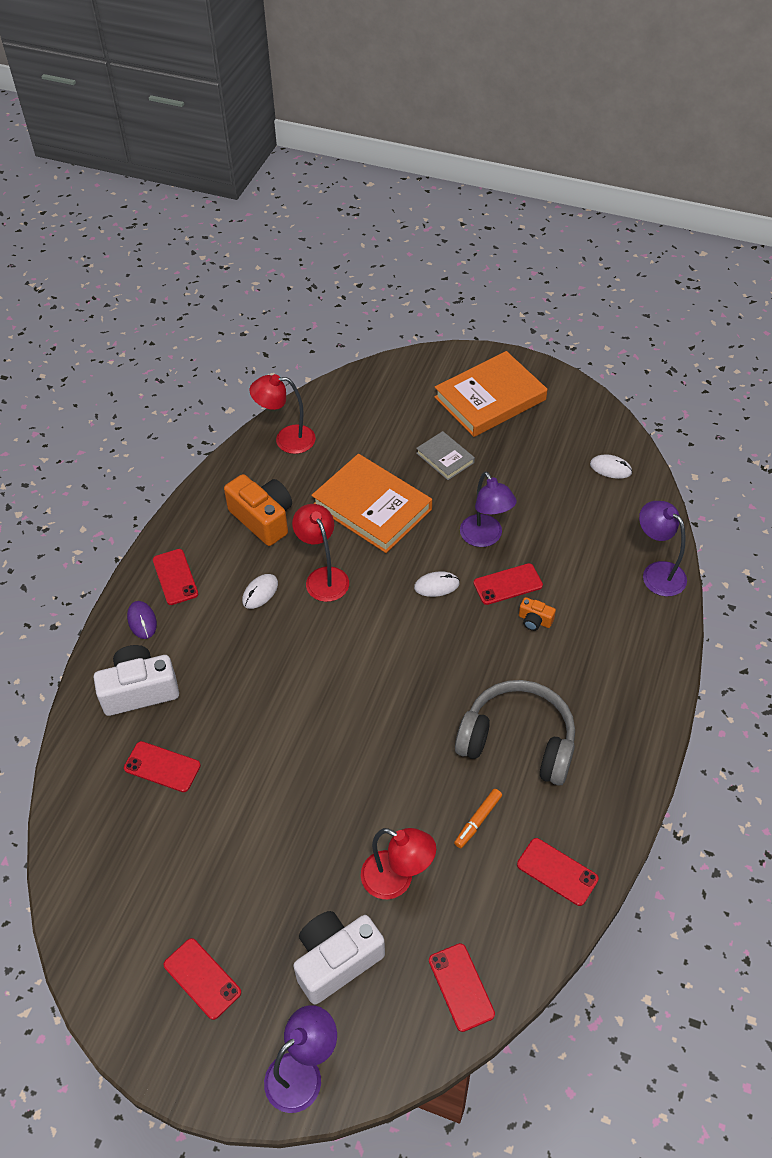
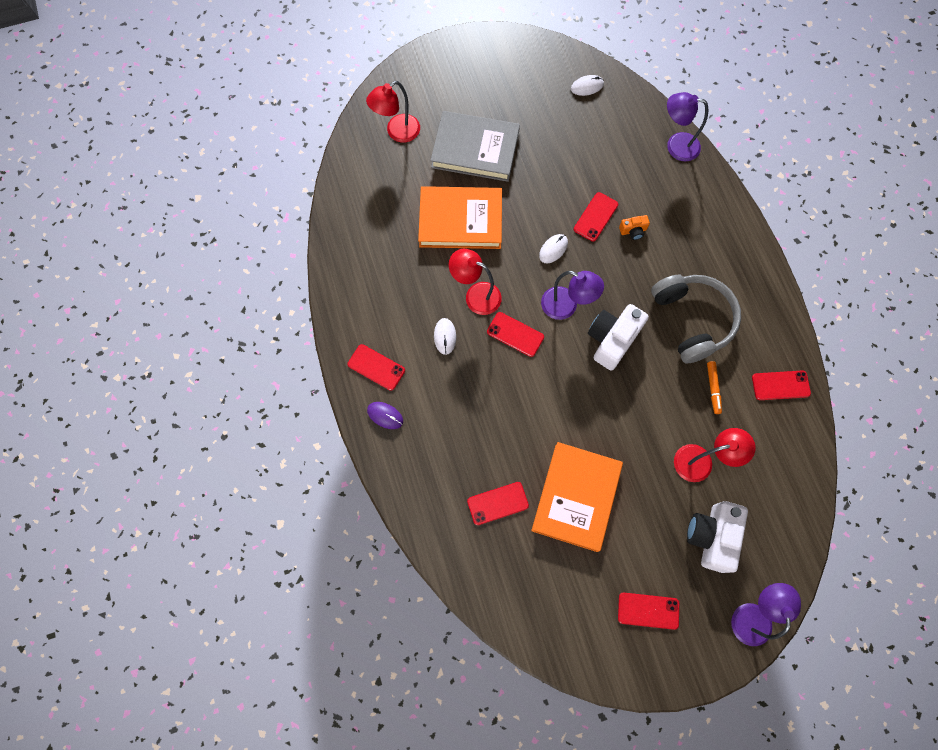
camera: 40 degrees left, 20 degrees up
white camera [94,645,179,716] -> white camera moved to [588,304,649,370]
orange camera [224,474,292,546] -> none
red lamp [250,374,316,454] -> red lamp moved to [366,81,420,143]
grey book [416,431,475,480] -> grey book [430,111,520,182], size x1.96
red phone [429,943,495,1032] -> red phone moved to [487,312,544,357]
orange book [434,351,547,437] -> orange book moved to [531,442,623,552]
grey headphones [455,680,575,786] -> grey headphones turned 90 degrees clockwise [651,275,741,363]
purple lamp [460,471,517,547] -> purple lamp moved to [541,271,604,320]

